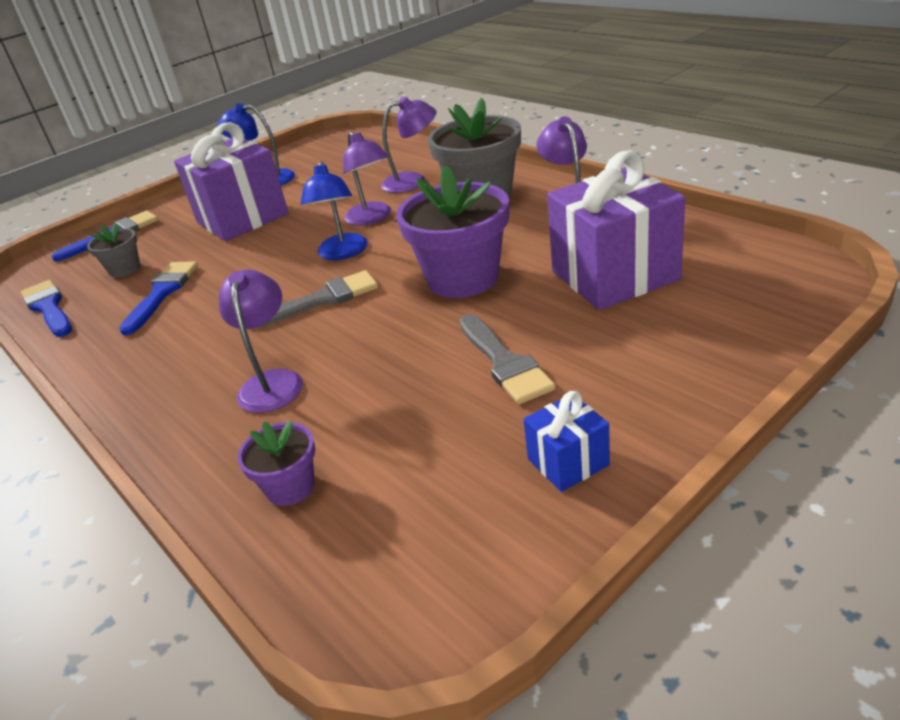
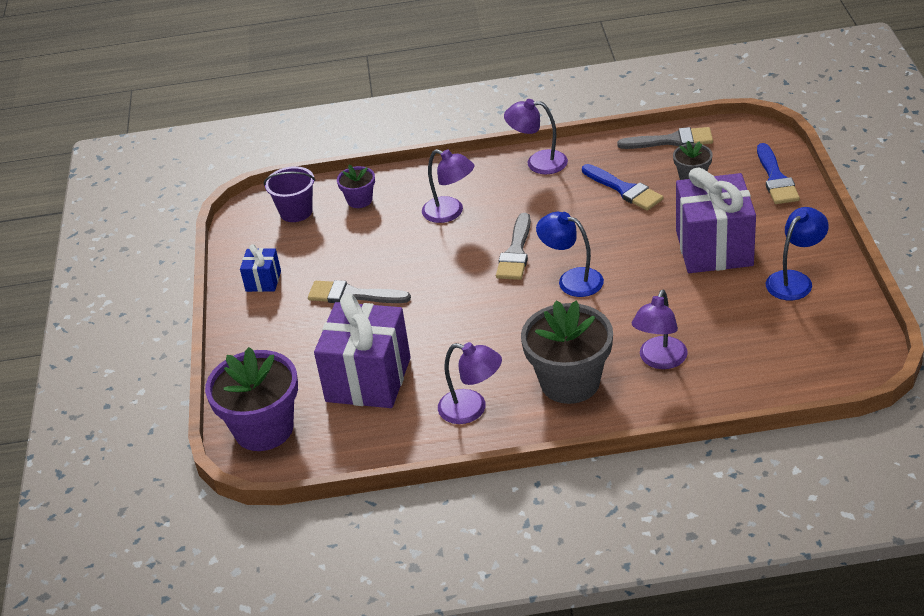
camera: 125 degrees right, 5 degrees up
blue brush [21,280,72,337] -> grey brush [617,127,713,149]
purple lamp [343,131,391,226] -> purple lamp moved to [504,99,568,174]
purple flower pot [396,165,509,298] -> purple flower pot moved to [205,347,298,451]
none -> purple bucket [264,166,315,222]

